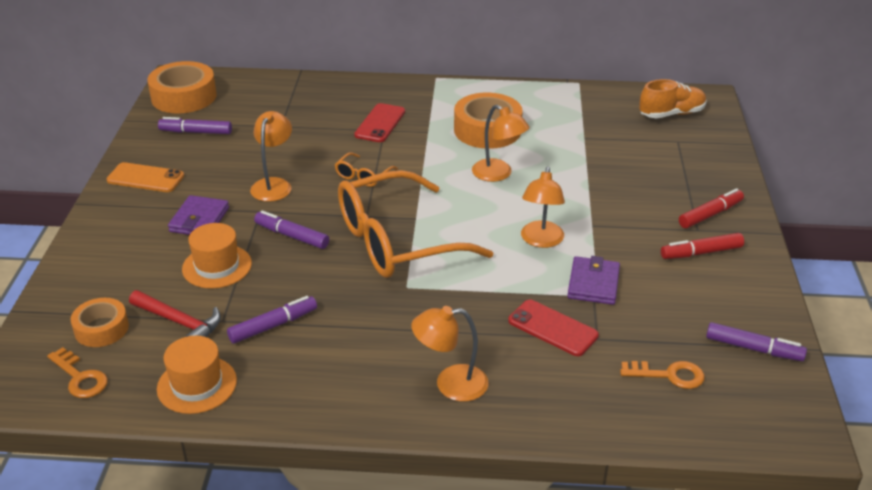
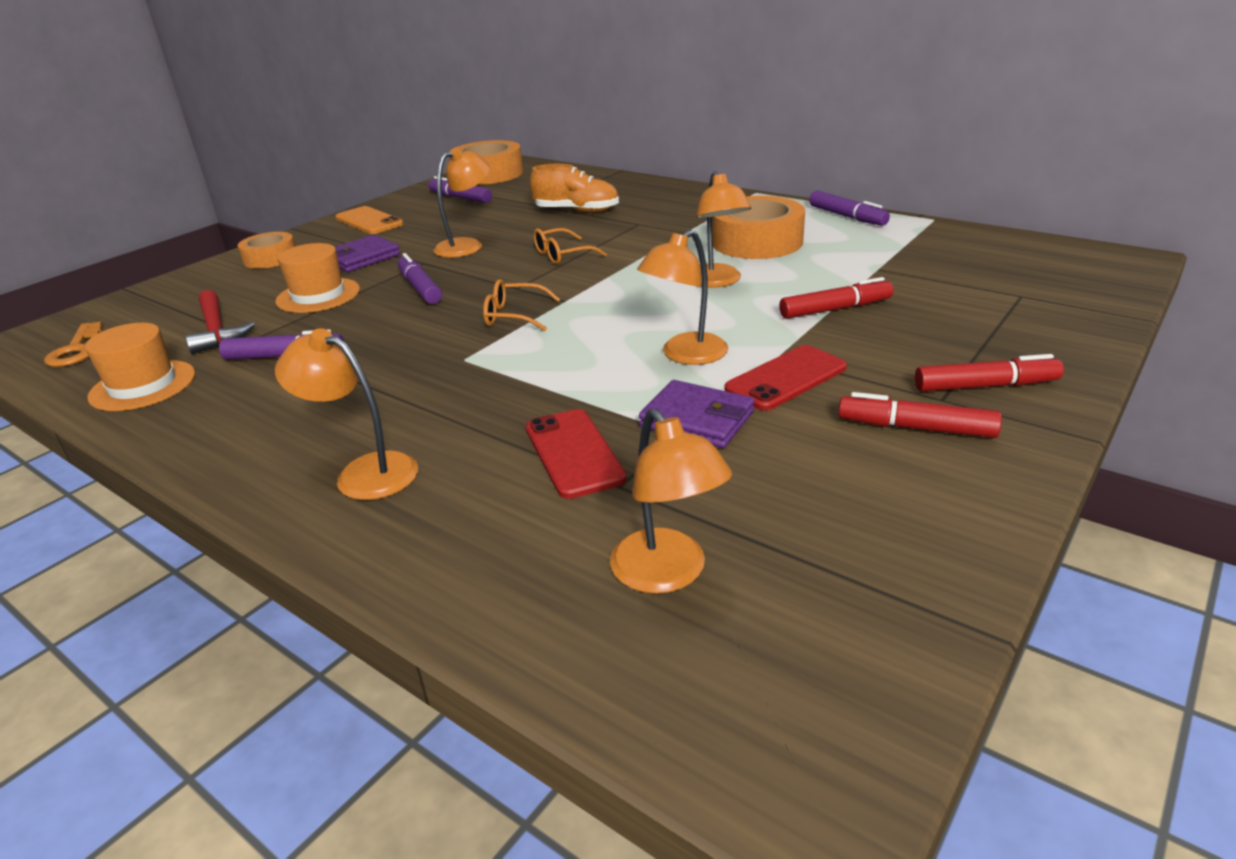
camera: 35 degrees right, 5 degrees down
orange tape [71,298,129,347] -> orange tape moved to [238,232,295,269]
orange glasses [338,170,493,278] -> orange glasses [483,279,560,331], size x0.40
red phone [354,103,405,142] -> red phone moved to [724,345,847,411]
purple wallet [567,256,620,305] -> purple wallet turned 75 degrees clockwise [639,380,755,448]
orange key [620,361,705,389] -> orange lamp [610,409,732,594]
orange shoe [639,79,707,118] -> orange shoe moved to [530,164,619,213]
purple marker [706,322,807,361] -> purple marker moved to [809,191,890,226]
none -> red marker [779,277,893,319]

